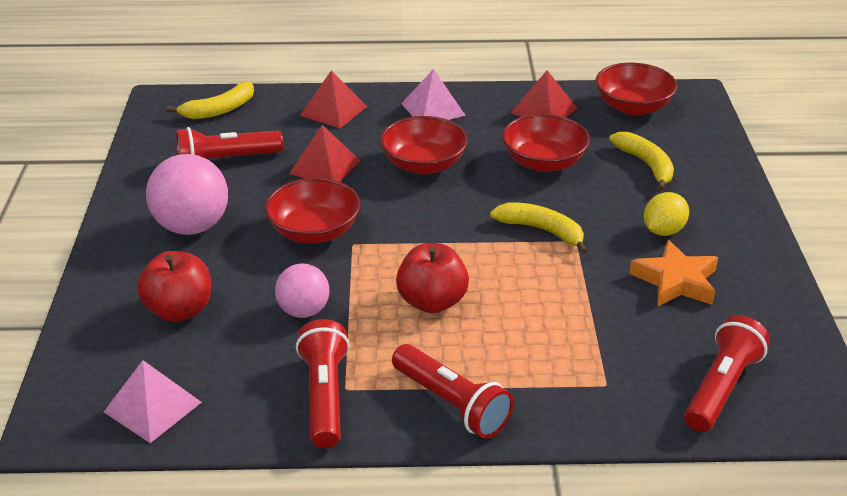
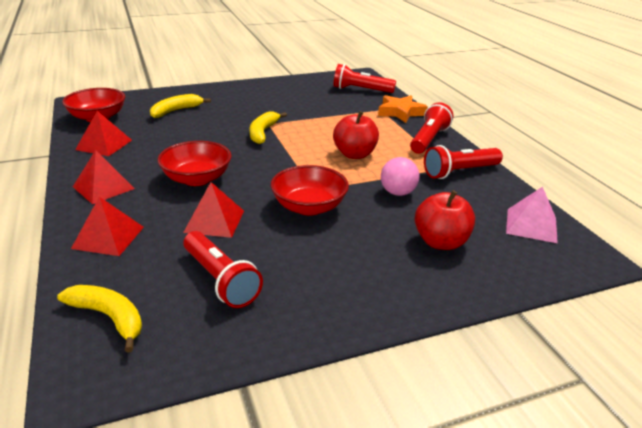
camera: 110 degrees left, 5 degrees down
pink ball [146,154,228,235] -> none
pink pyramid [401,69,466,120] -> red pyramid [73,150,135,204]
red bowl [502,114,590,172] -> none
orange star [630,240,718,307] -> orange star moved to [378,95,428,123]
yellow lemon [644,192,689,236] -> none

